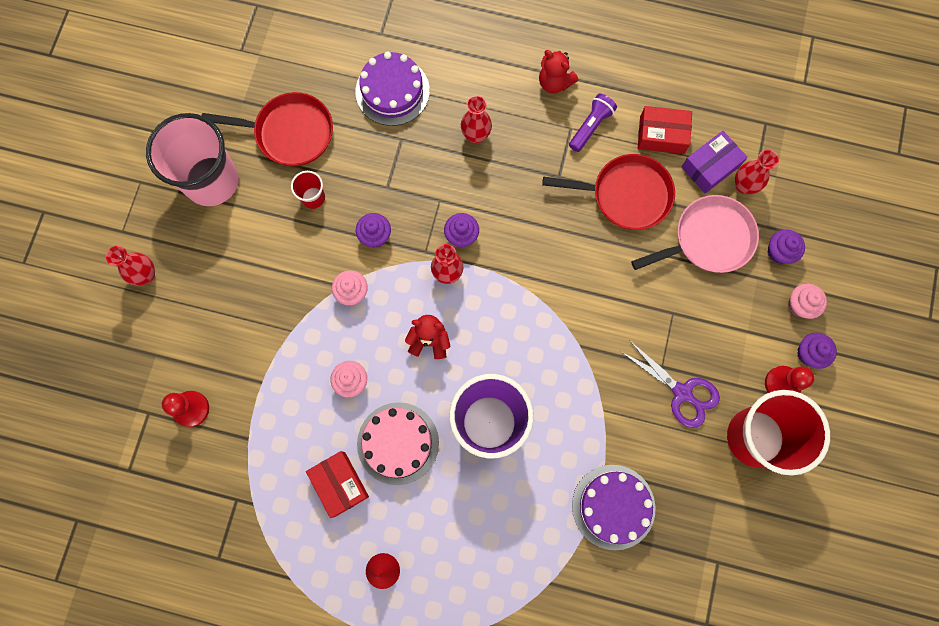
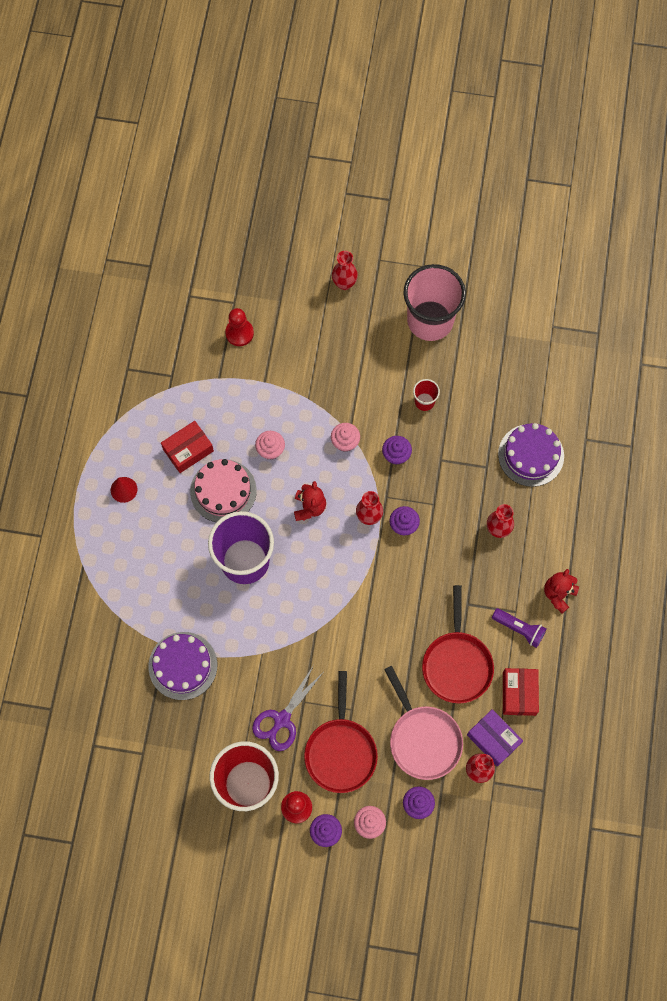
camera: 85 degrees right, 5 degrees down
red pan [202,92,333,166] -> red pan moved to [304,671,378,793]

